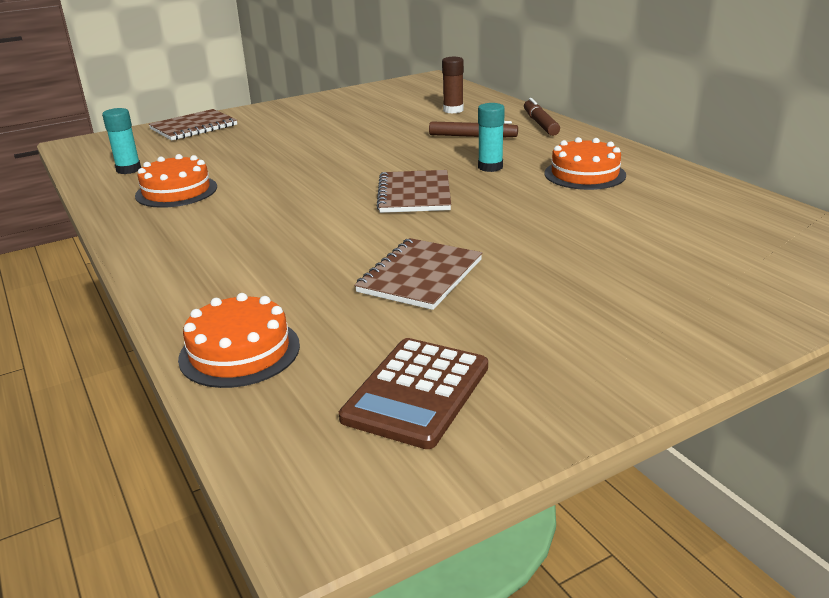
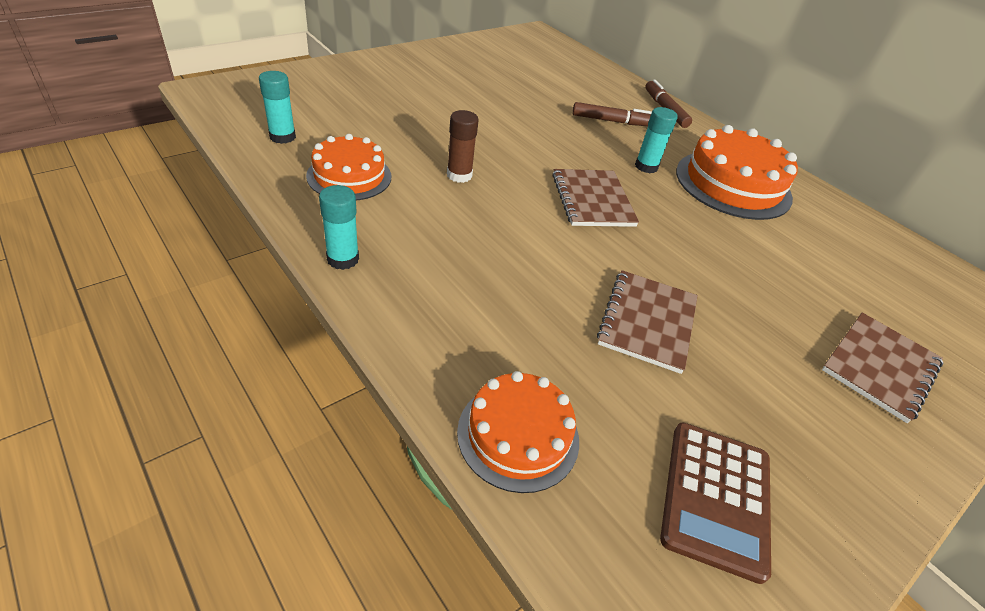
camera: 15 degrees left, 15 degrees up
brown notebook [149,109,237,141] -> brown notebook moved to [822,312,944,423]
brown glue stick [442,57,464,113] -> brown glue stick moved to [447,110,479,183]
orange cake [545,137,626,190] -> orange cake [676,125,798,220], size x1.58
none -> turquoise glue stick [319,185,359,270]

